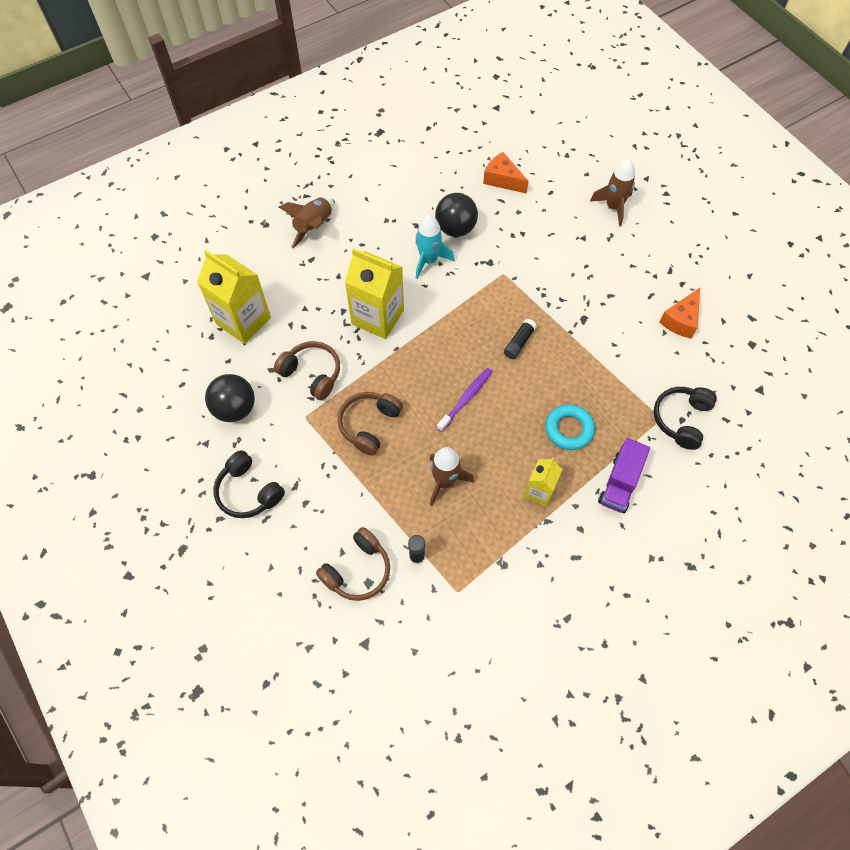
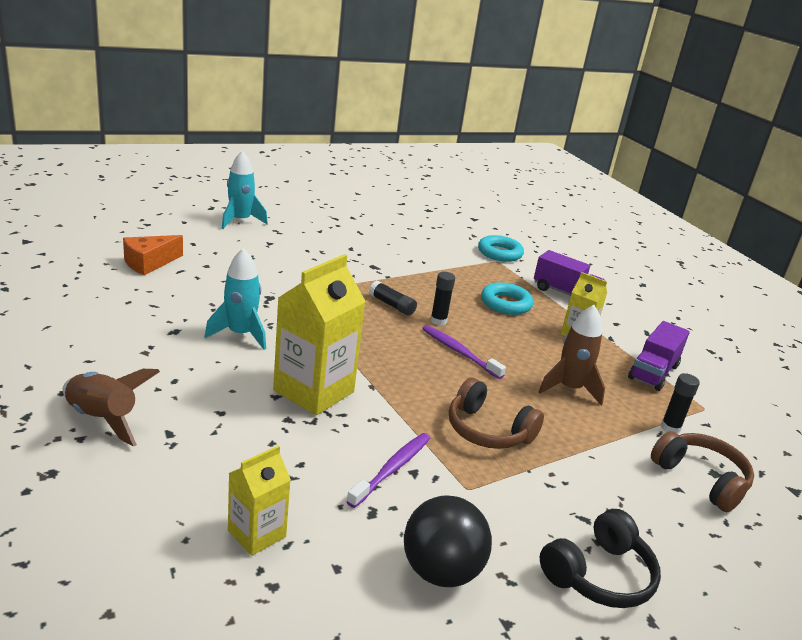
camera: 85 degrees left, 35 degrees down
yellow carton [197,250,271,344] -> yellow carton [228,445,291,556], size x0.56
brown headphones [274,341,340,400] -> purple toothbrush [346,433,431,508]
black ball [435,193,478,237] -> none
brown rocket [590,159,635,227] -> turquoise rocket [222,150,268,229]
black headphones [654,387,717,450] -> turquoise ring [478,235,524,262]
orange cheese [659,288,700,338] -> none
none -> black glue stick [430,272,455,325]
none -> purple truck [628,321,690,391]

